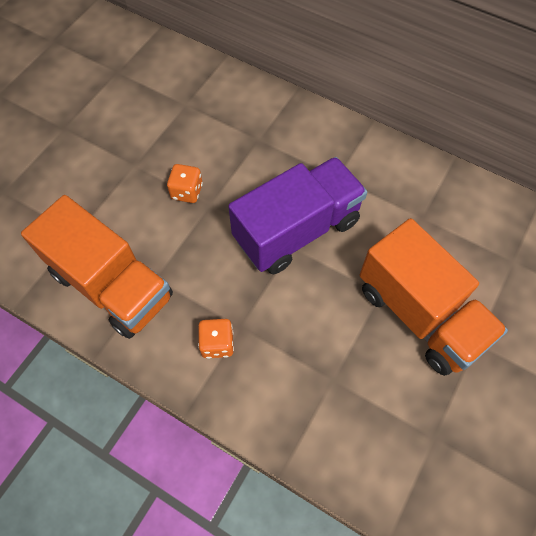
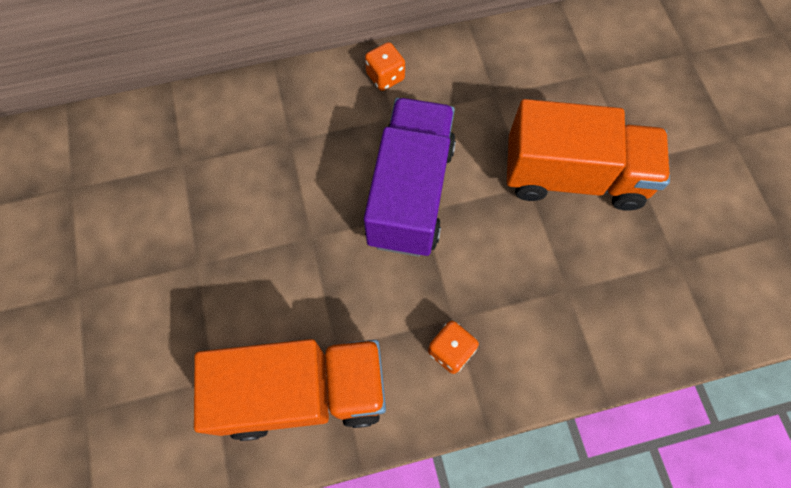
camera: 45 degrees left, 5 degrees up
orange dice [167,164,203,203] -> orange dice moved to [365,42,405,91]

